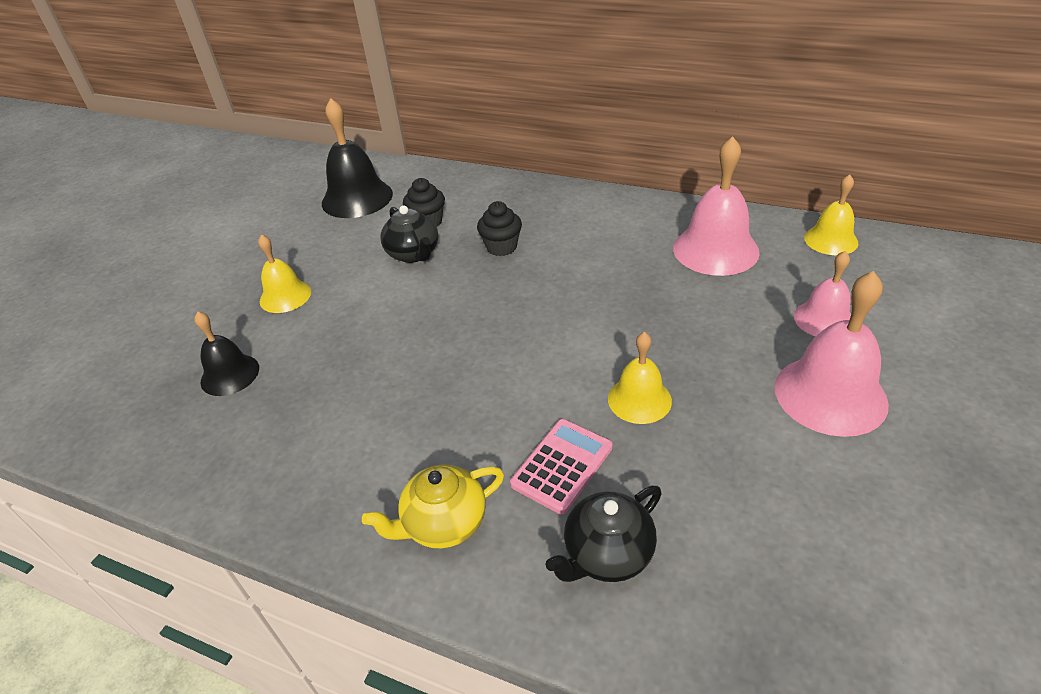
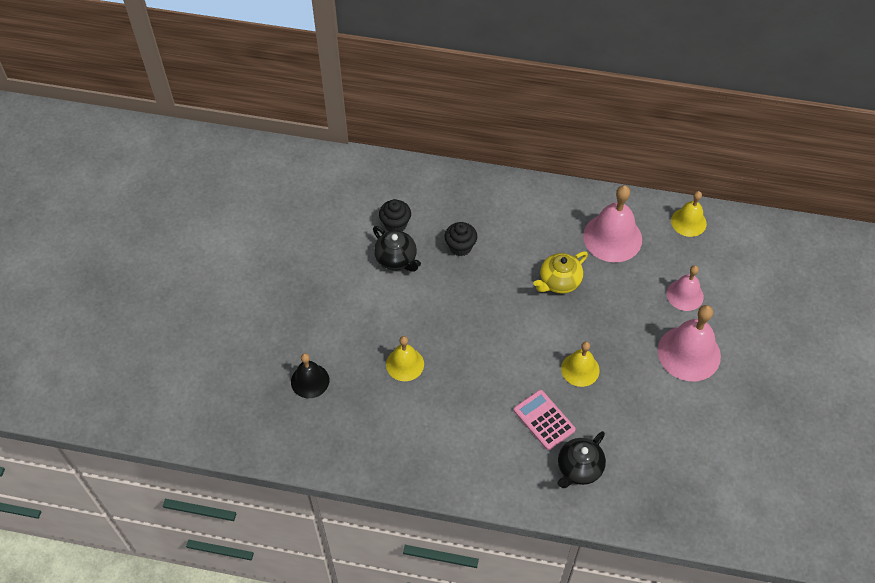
camera: 15 degrees left, 15 degrees up
yellow bell [258,234,311,313] -> yellow bell moved to [386,336,424,381]
black bell [322,98,393,218] -> none
yellow teapot [362,465,504,548] -> yellow teapot moved to [533,251,588,294]
pink calculator [510,419,612,514] -> pink calculator turned 60 degrees counterclockwise [514,390,575,450]

